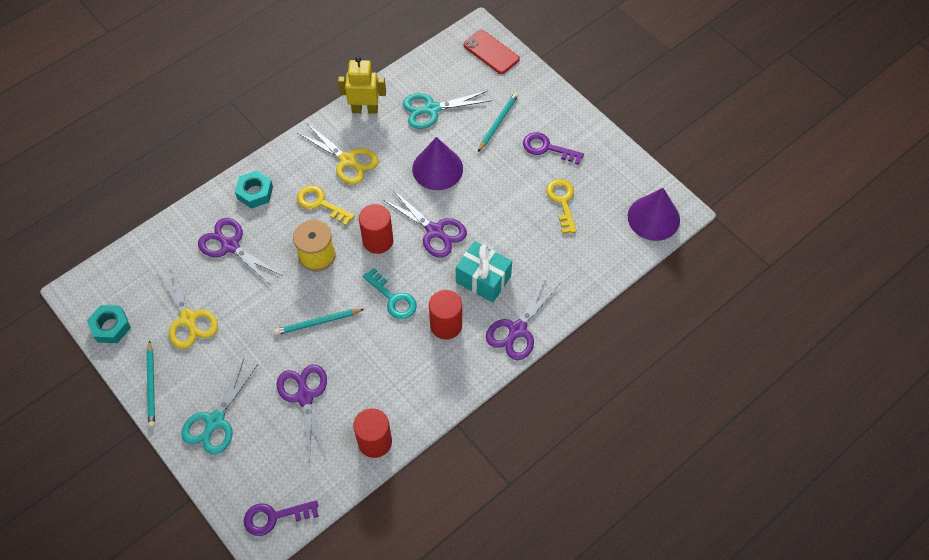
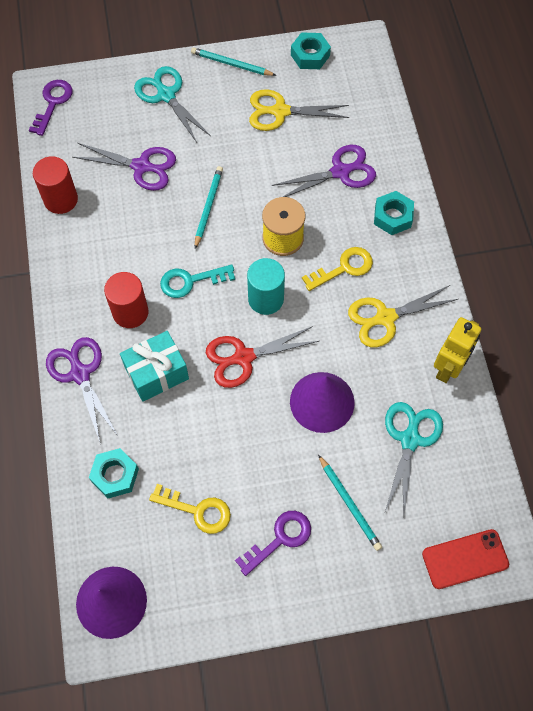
camera: 120 degrees right, 5 degrees up
red cylinder [359,204,393,254] -> turquoise cylinder [247,258,285,315]
purple scissors [382,190,467,257] -> red scissors [206,326,319,388]
none -> turquoise nut [89,448,139,498]

